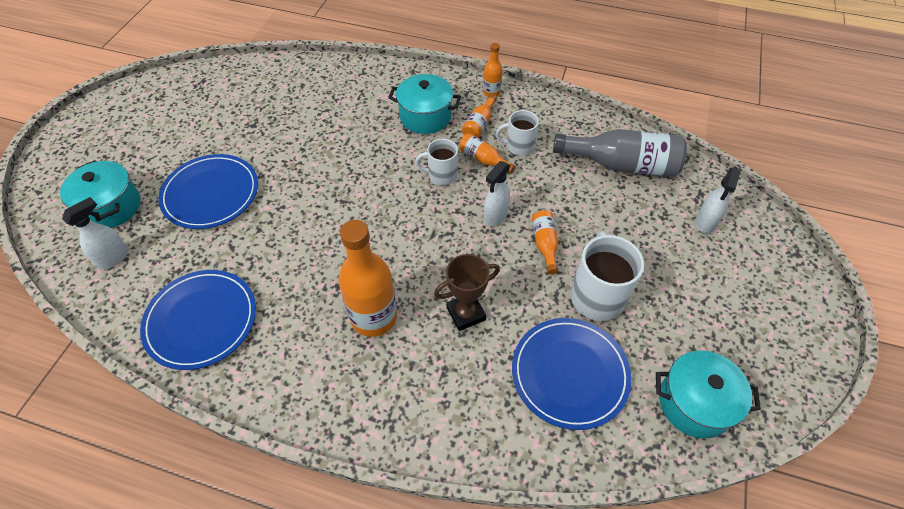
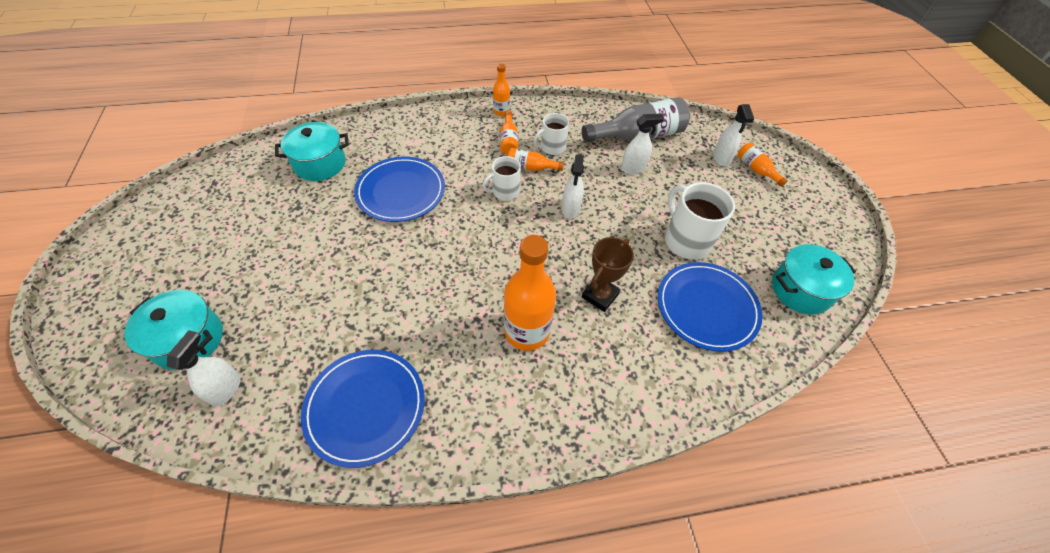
camera: 30 degrees left, 0 degrees up
blue plate [158,154,258,229] -> blue plate moved to [354,157,445,222]
turquoise pot [388,74,461,134] -> turquoise pot moved to [275,122,349,181]
orange bottle [532,210,558,274] -> orange bottle moved to [738,143,788,187]
none -> white spray bottle [621,113,664,174]

